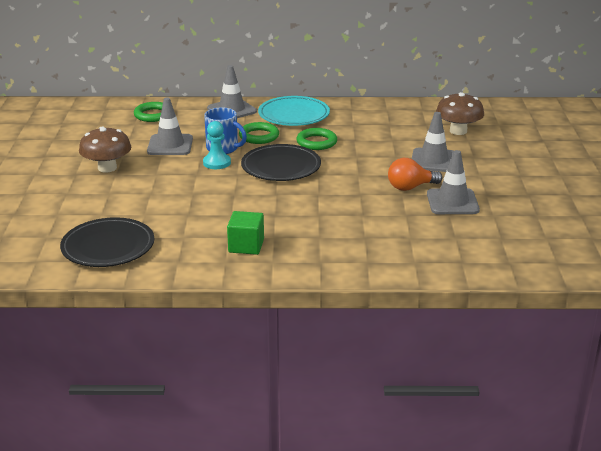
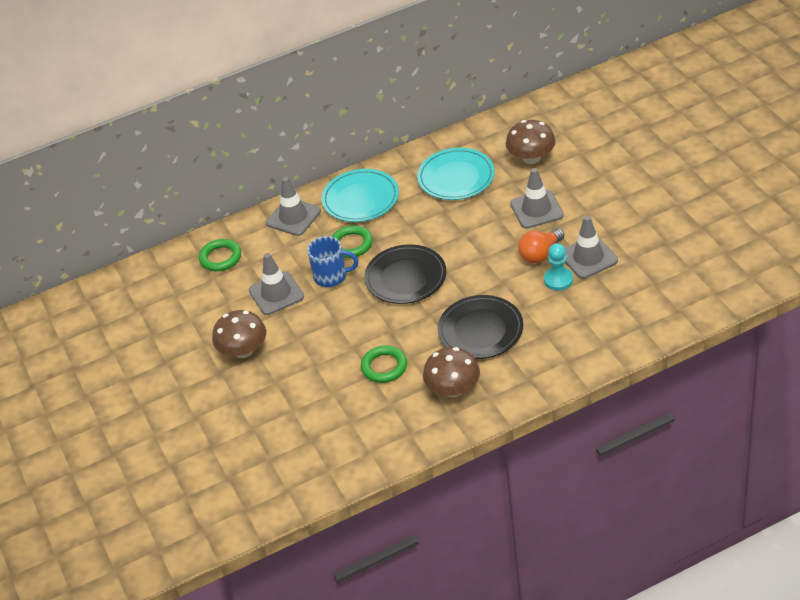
camera: 20 degrees left, 15 degrees up
black plate [60,217,154,267] -> black plate moved to [438,295,523,359]
turquoise pawn [203,121,231,169] -> turquoise pawn moved to [544,243,573,291]
green cube [227,211,264,255] -> brown mushroom [423,347,480,397]
green ring [296,128,337,150] -> green ring moved to [361,345,407,383]
none -> turquoise plate [417,148,495,200]

